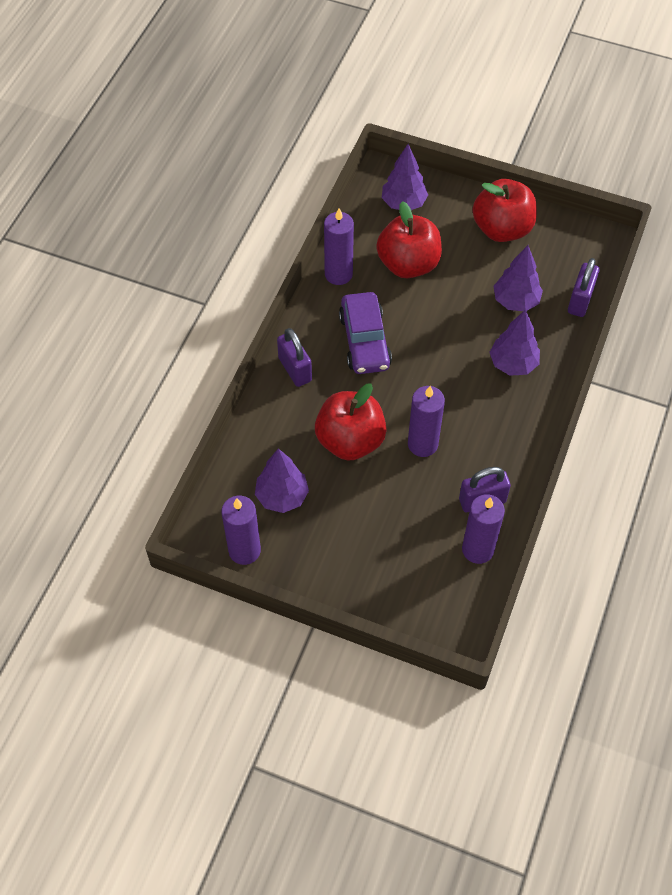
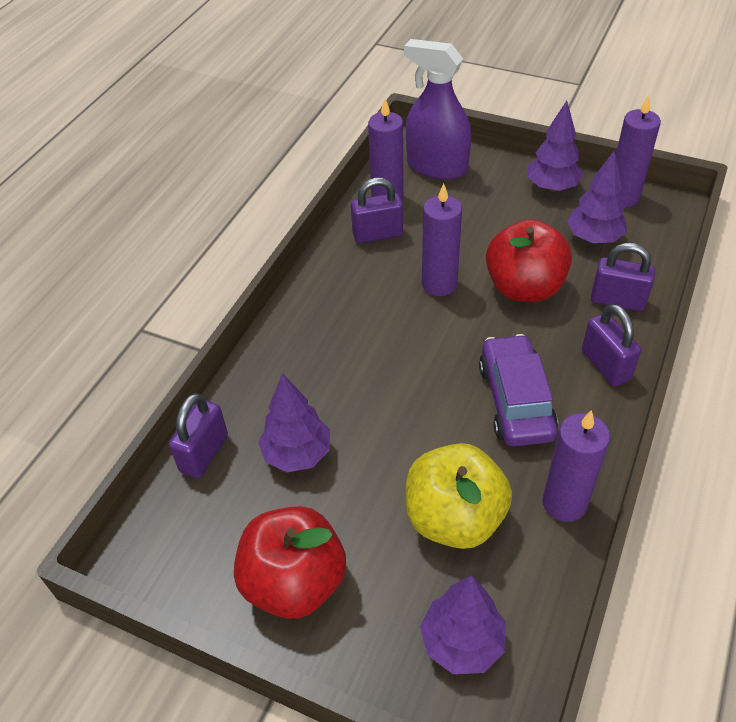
camera: 175 degrees left, 10 degrees down
red apple [376,201,442,278] -> yellow apple [406,443,512,549]
purple tree [489,310,540,376] -> purple tree moved to [527,101,583,192]
none -> purple spray bottle [404,39,471,180]
none -> purple padlock [591,243,655,311]

